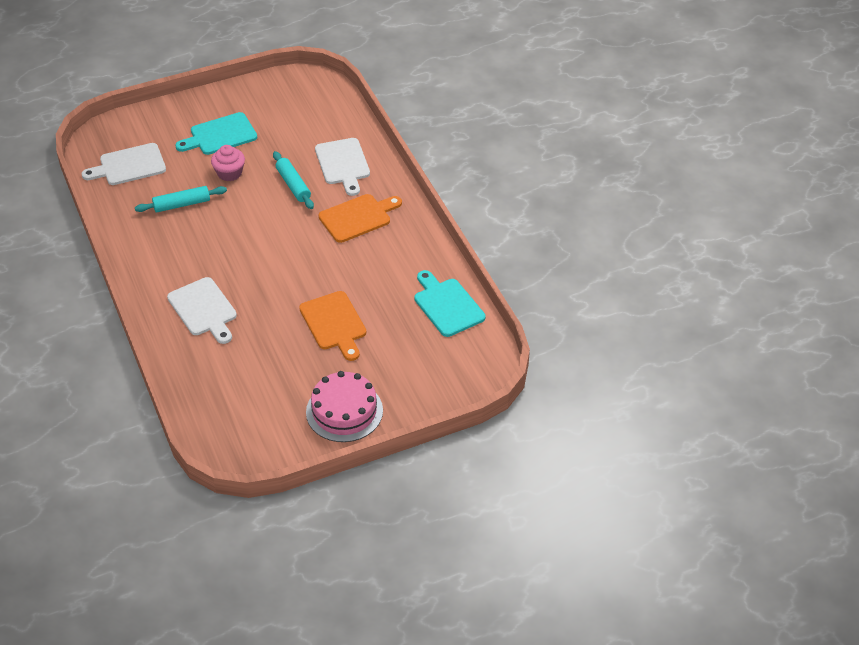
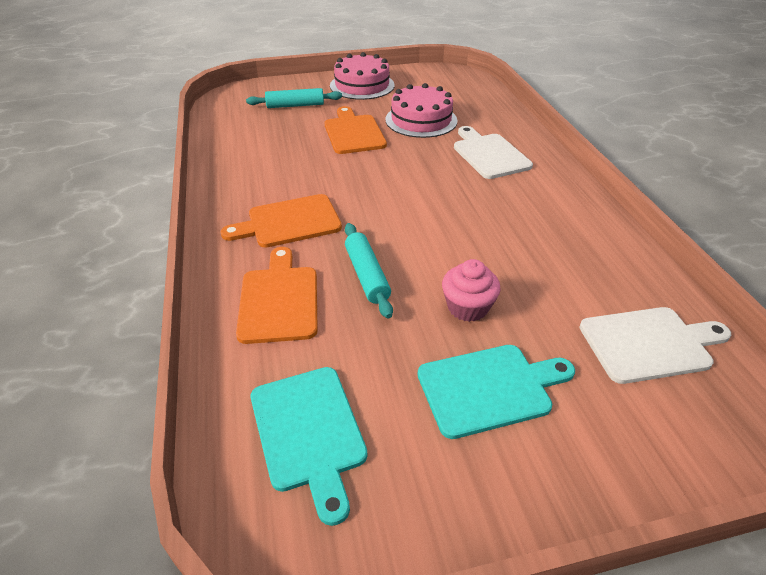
camera: 170 degrees left, 5 degrees down
turquoise rolling pin [135,186,227,212] -> turquoise rolling pin moved to [246,88,342,108]
white cutting board [315,138,370,196] -> orange cutting board [236,247,318,344]
turquoise cutting board [415,270,486,337] -> turquoise cutting board moved to [251,367,368,526]
none -> pink cake [385,83,457,138]

